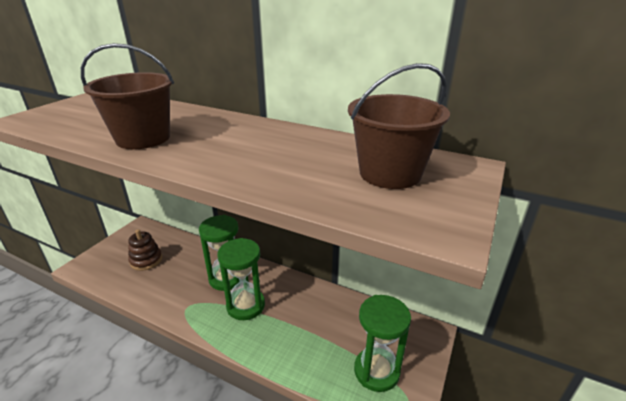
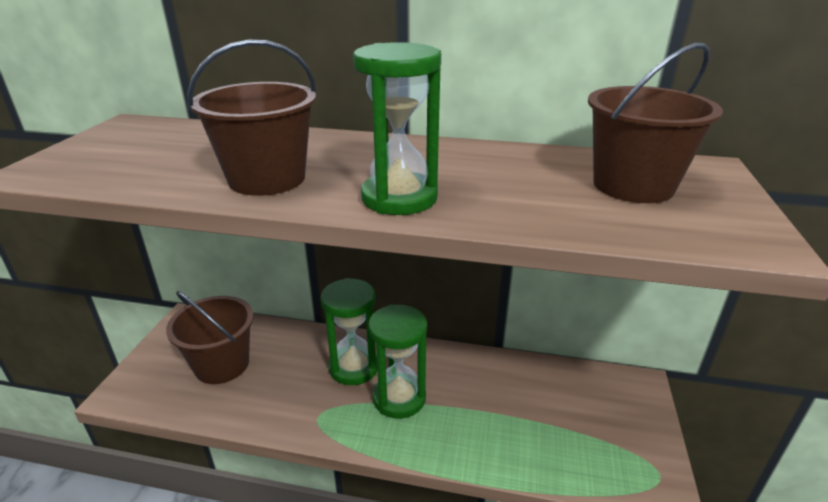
camera: 15 degrees left, 0 degrees up
brown stacking toy [128,229,162,271] -> brown bucket [166,291,254,384]
green hourglass [354,295,411,392] -> green hourglass moved to [353,42,441,215]

